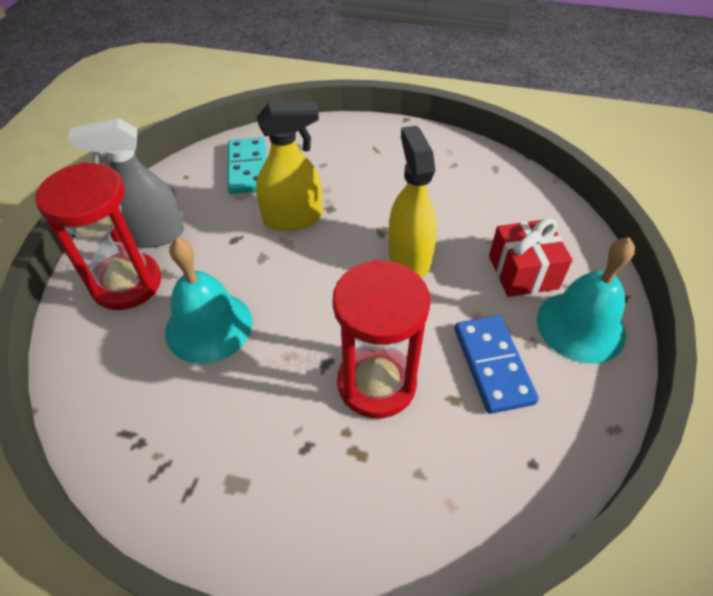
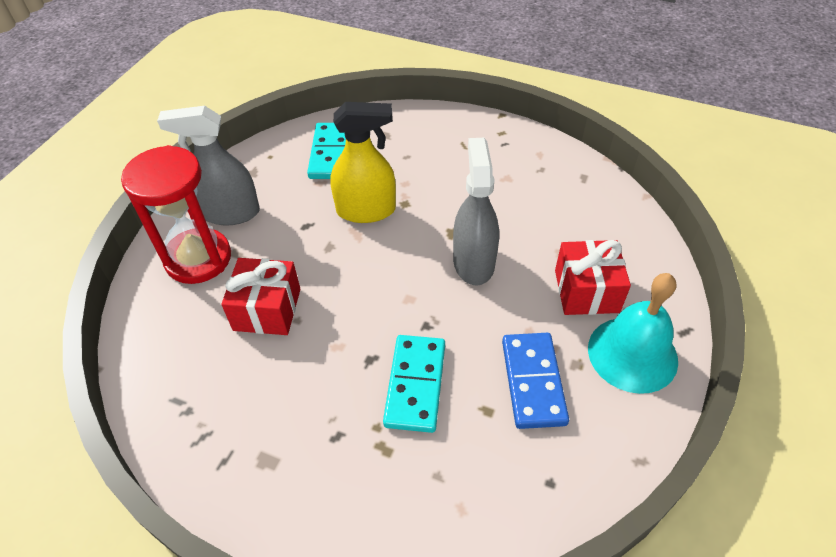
camera: 10 degrees right, 0 degrees up
turquoise bell [165,238,253,364] -> red gift [221,258,301,335]
red hourglass [333,260,430,418] -> turquoise domino [383,335,445,433]
yellow spray bottle [388,126,437,277] -> grey spray bottle [453,138,499,285]

